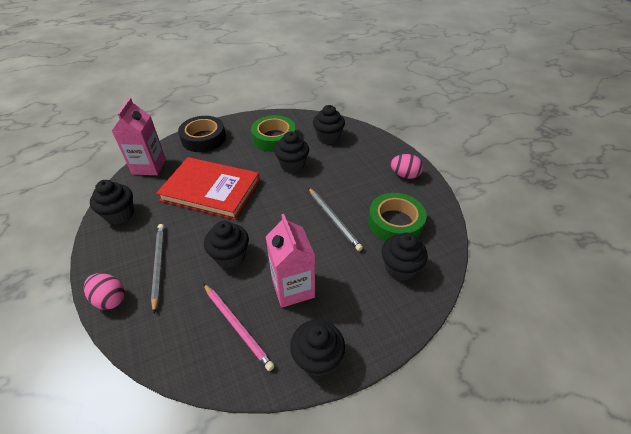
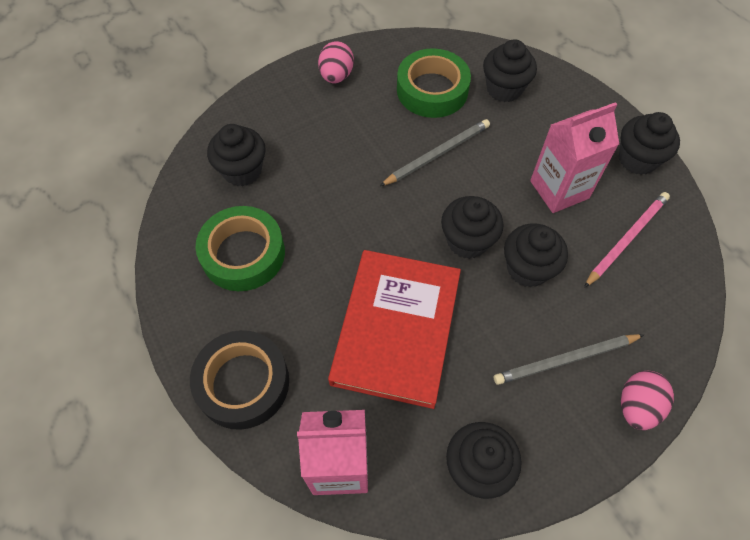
camera: 95 degrees left, 15 degrees up
black cupcake [274,132,309,173] -> black cupcake moved to [441,196,503,259]

